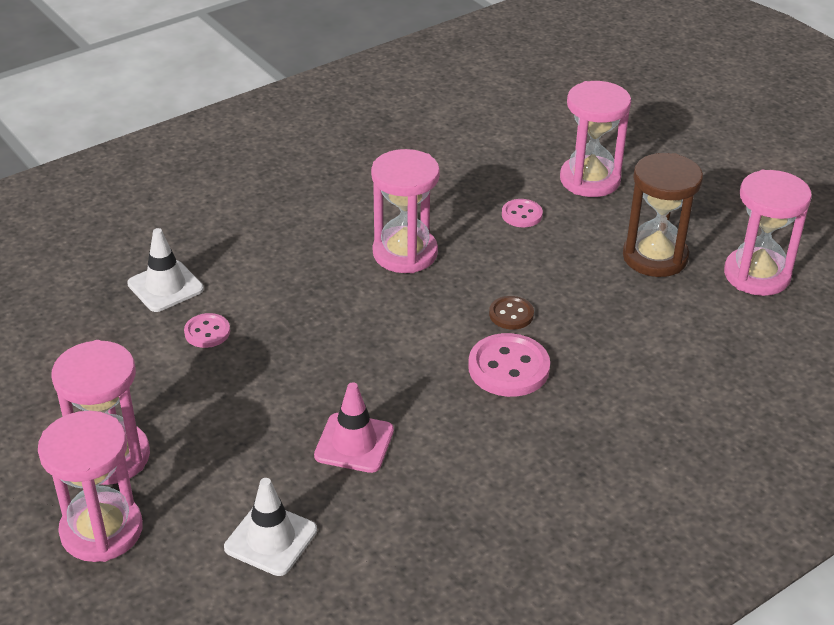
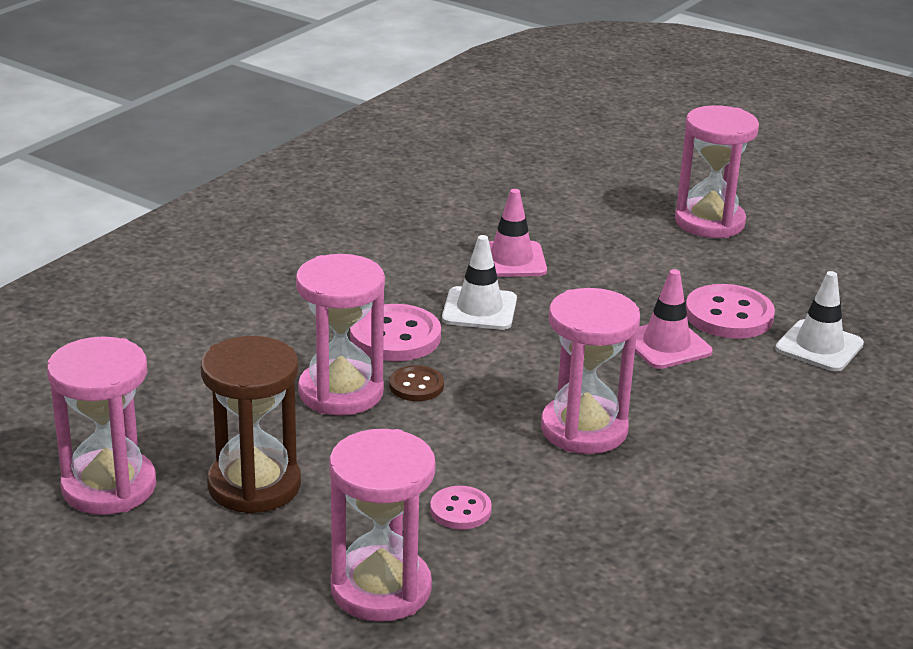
camera: 160 degrees right, 10 degrees down
pink hourglass [38,411,143,562] -> pink hourglass moved to [296,254,385,416]
pink button [184,313,230,348] -> pink button [686,284,775,339], size x1.75
white traffic cone [224,478,317,576] -> white traffic cone moved to [442,235,517,330]
none -> pink traffic cone [635,269,713,369]

